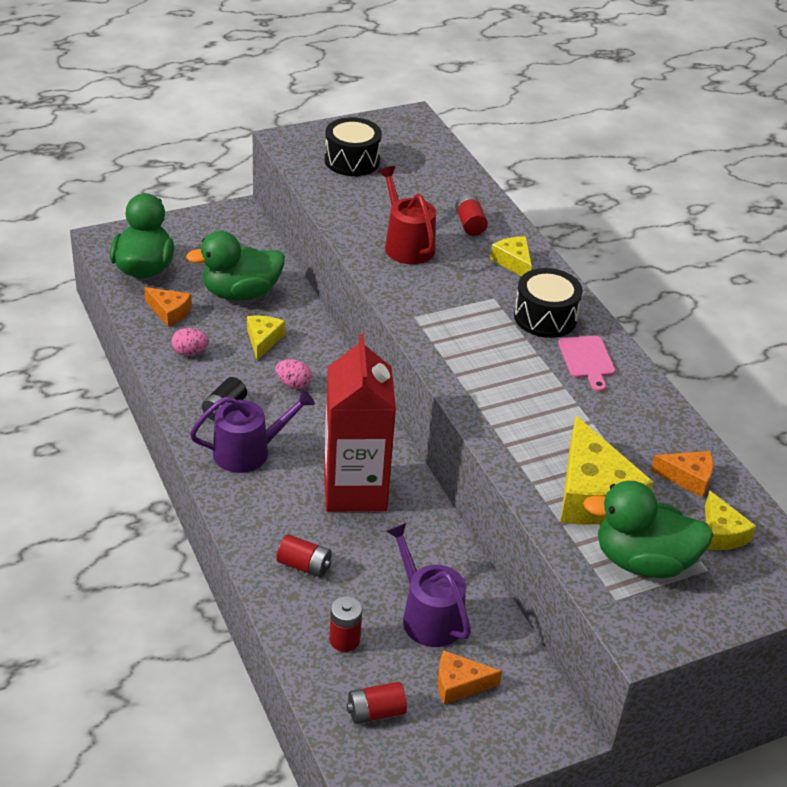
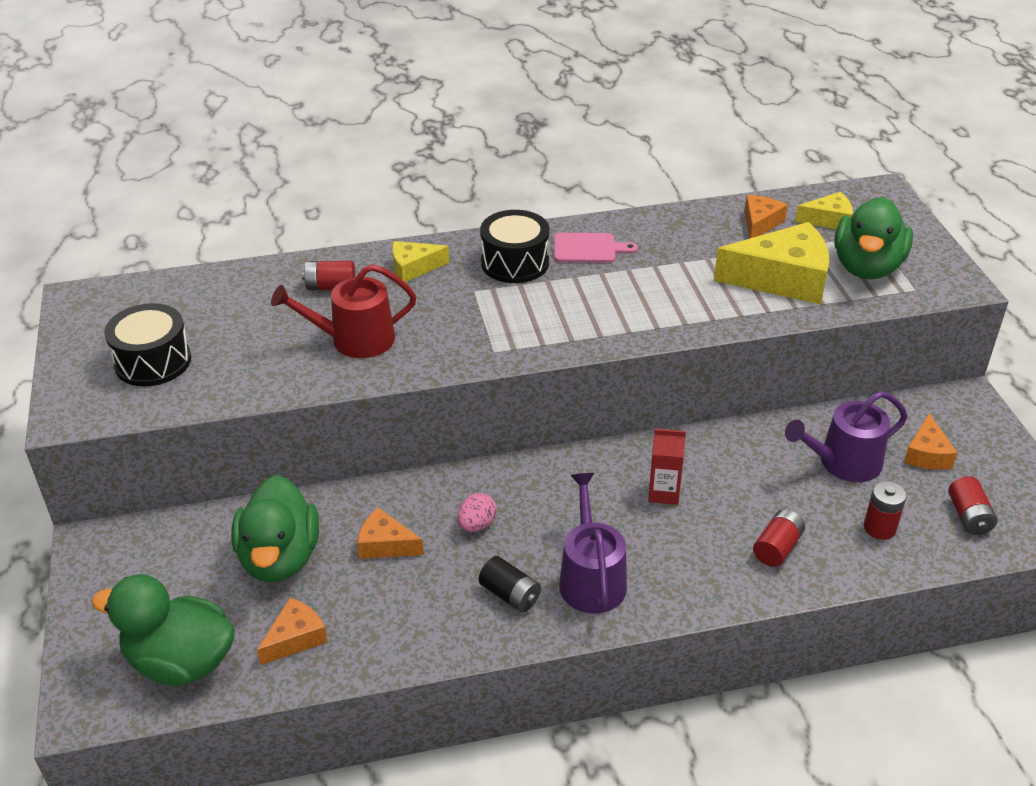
camera: 75 degrees left, 0 degrees up
pink egg [172,328,209,356] -> none
yellow cheese [247,316,285,360] -> orange cheese [357,508,424,559]
red carton [324,334,396,512] -> red carton [648,429,686,505], size x0.43

